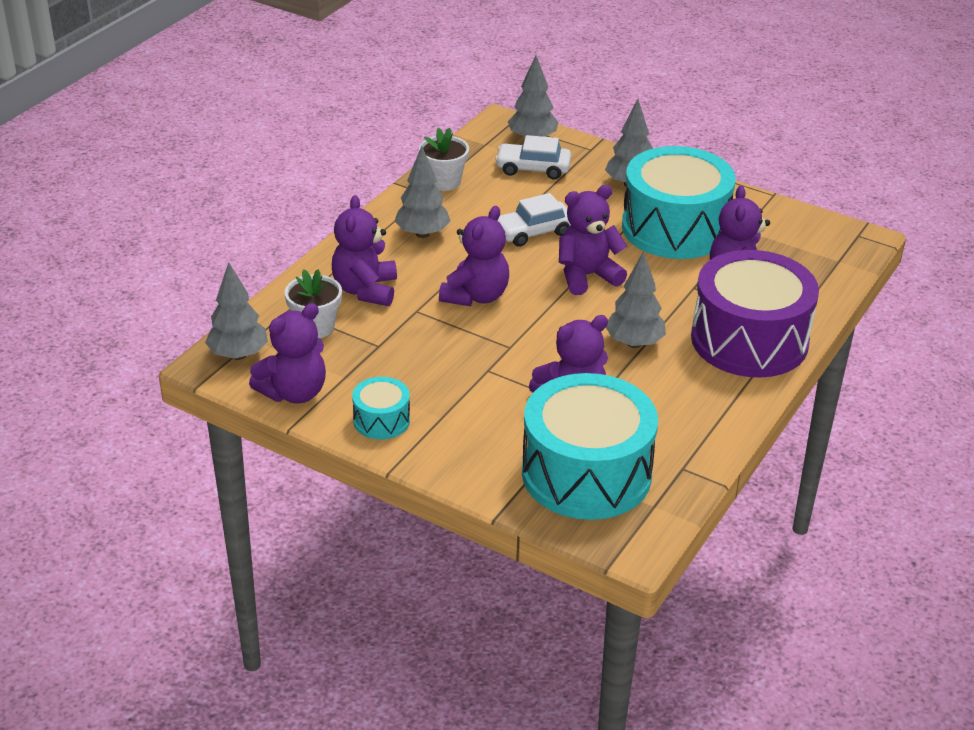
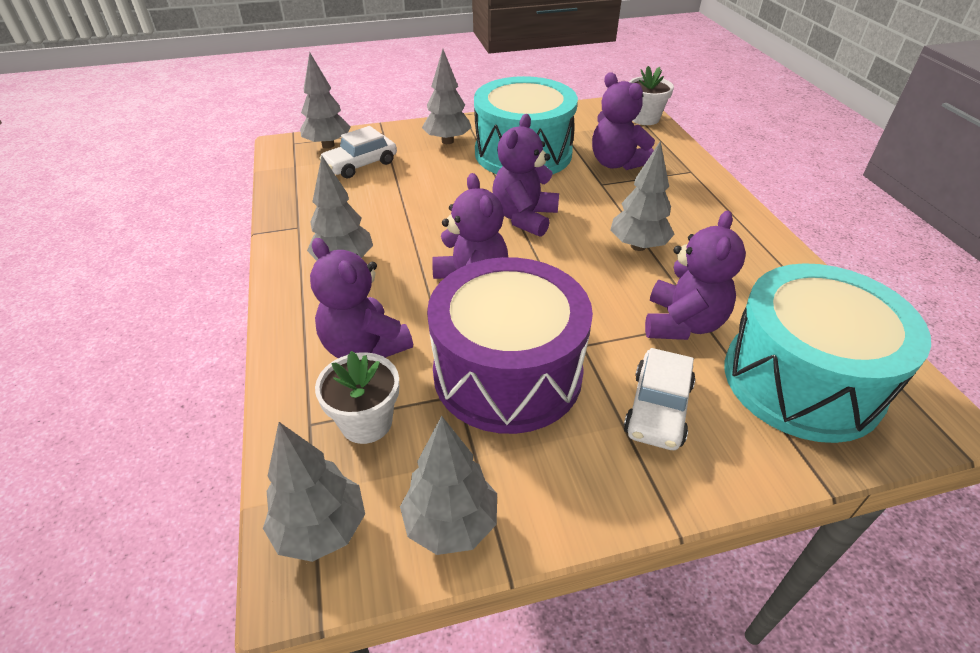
camera: 45 degrees left, 5 degrees up
purple teddy bear [249,303,326,404] -> grey tree [400,416,497,555]
turquoise drum [352,377,410,439] -> none
white flower pot [419,128,469,191] -> white flower pot moved to [629,66,674,125]
white car [497,193,571,247] -> white car moved to [624,348,695,450]
purple drum [691,250,819,377] -> purple drum moved to [427,257,593,434]

